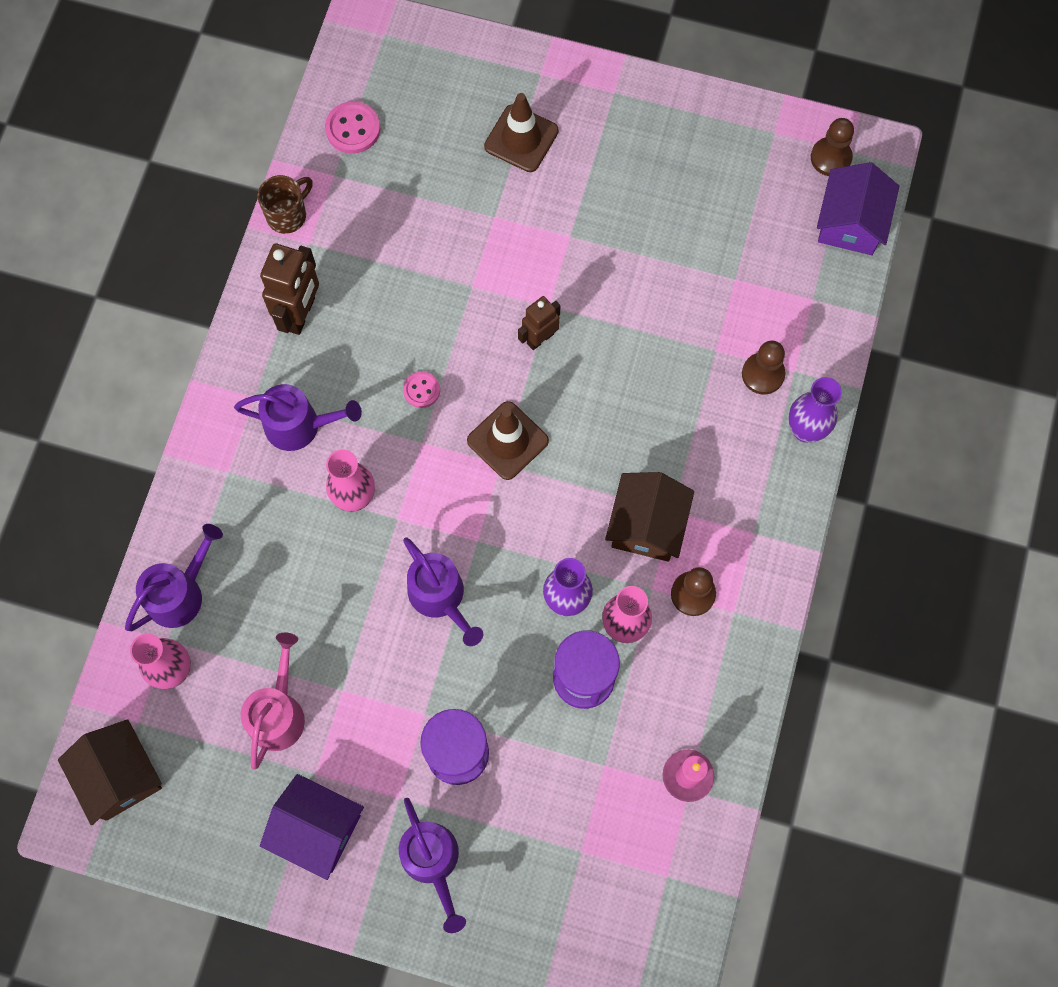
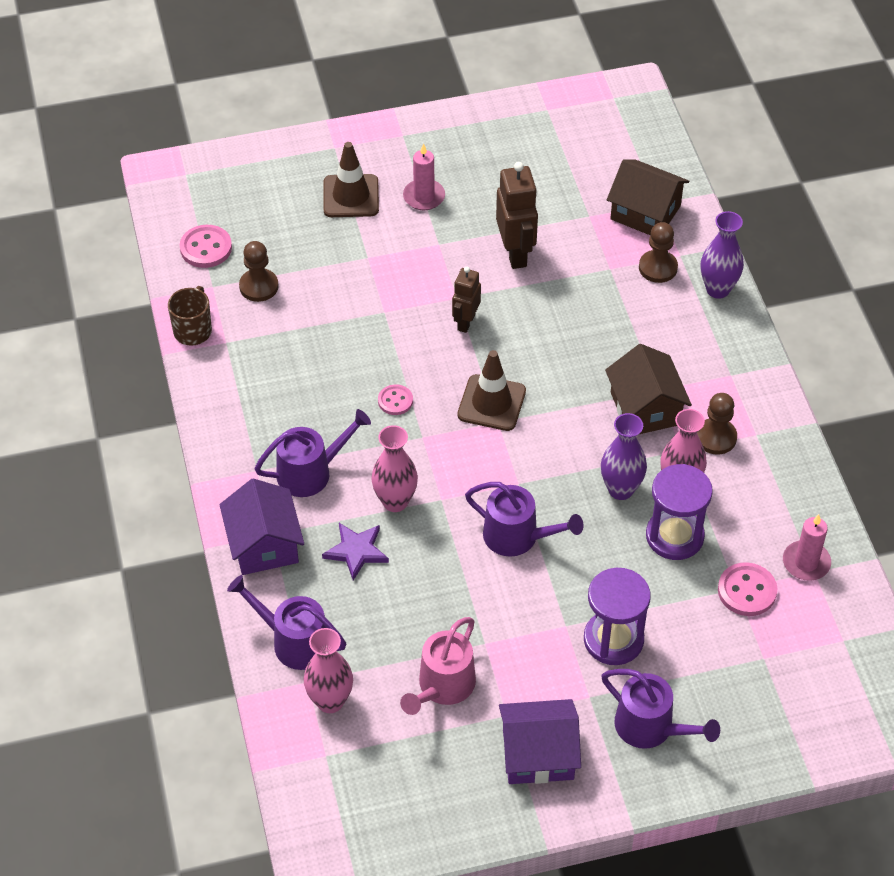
camera: 30 degrees left, 20 degrees down
brown house [58,719,162,825] -> brown house moved to [607,159,689,235]
purple watering can [125,524,223,631] -> purple watering can turned 75 degrees counterclockwise [227,575,346,670]
pink watering can [241,633,305,770] -> pink watering can turned 135 degrees counterclockwise [400,617,476,715]
brown robot [260,244,319,335] -> brown robot moved to [496,162,538,269]
brown pawn [811,118,854,176] -> brown pawn moved to [239,241,278,302]
purple house [817,162,899,255] -> purple house moved to [219,479,304,575]
none -> purple star [322,523,389,580]
none -> pink candle [403,143,445,210]
none -> pink button [718,562,777,616]

